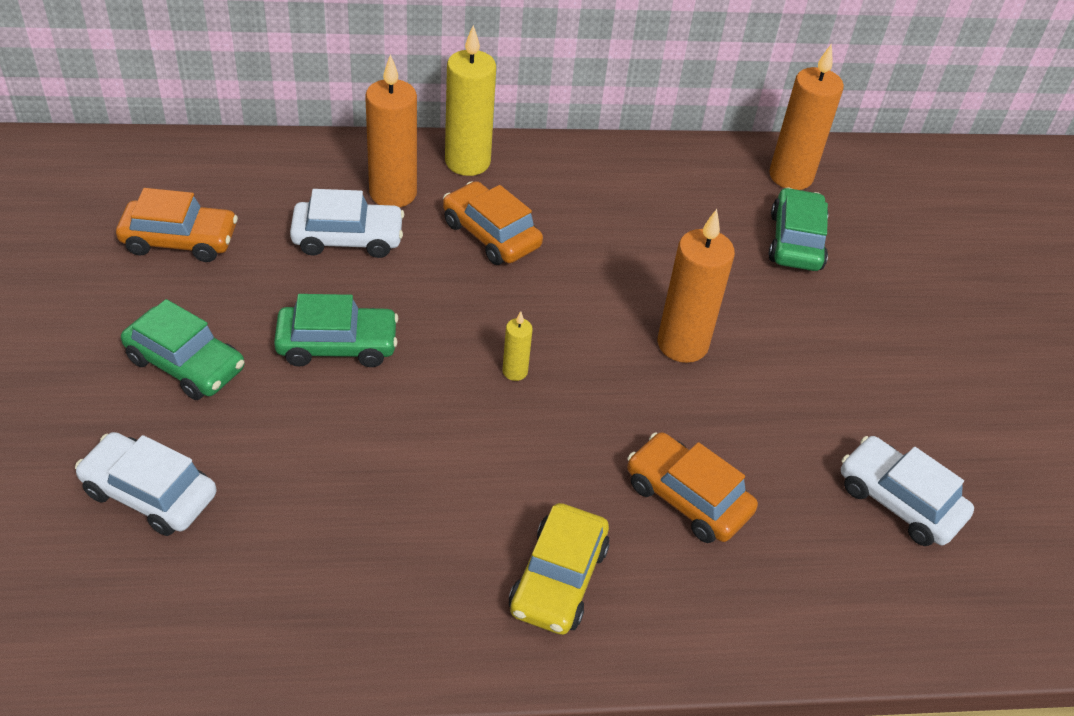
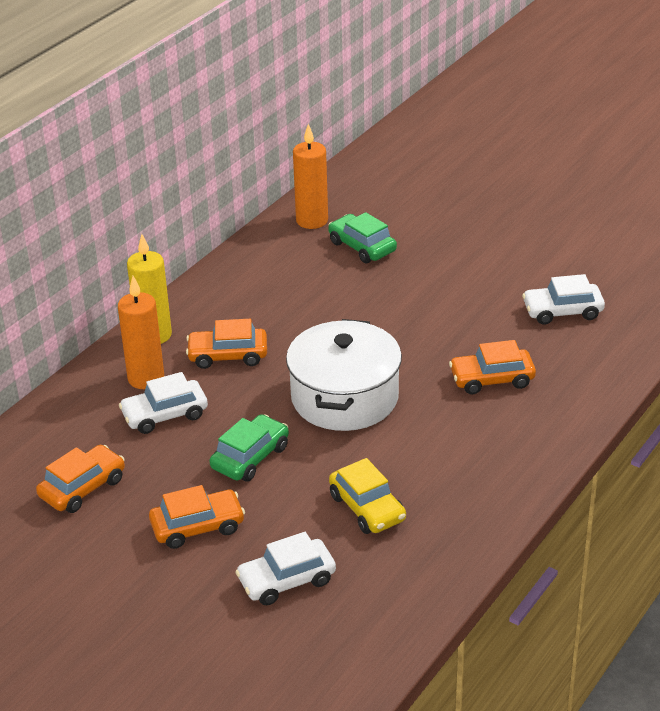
camera: 45 degrees left, 10 degrees down
green car [121,299,244,400] -> orange car [149,485,245,549]
white car [290,189,404,258] -> white car turned 150 degrees counterclockwise [119,372,208,434]
yellow candle [502,311,533,381] -> white pot [286,319,402,431]
yellow car [509,503,610,635] -> yellow car moved to [329,458,406,534]
orange candle [658,209,735,363] -> none

